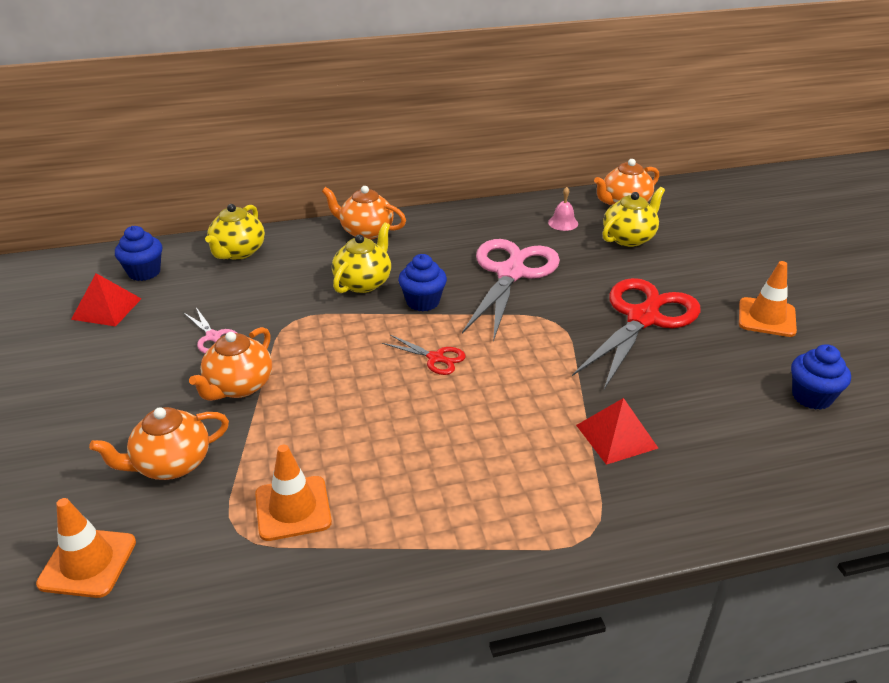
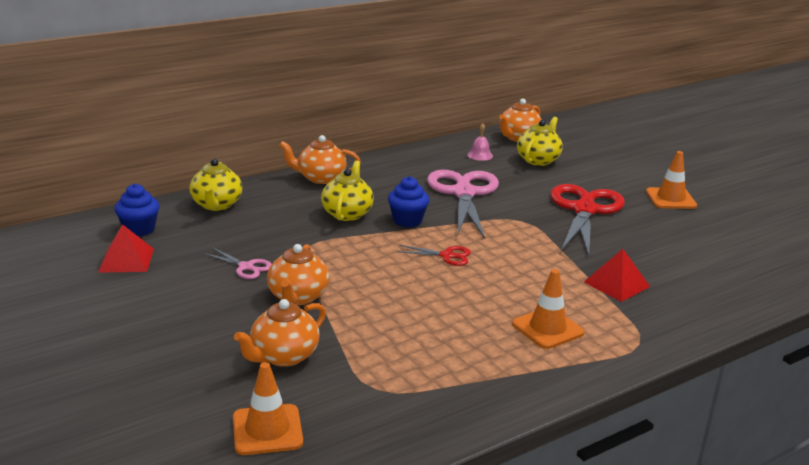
camera: 20 degrees left, 10 degrees down
orange traffic cone [255,445,332,541] -> orange traffic cone moved to [512,269,584,349]
blue cupcake [791,344,851,410] -> none

